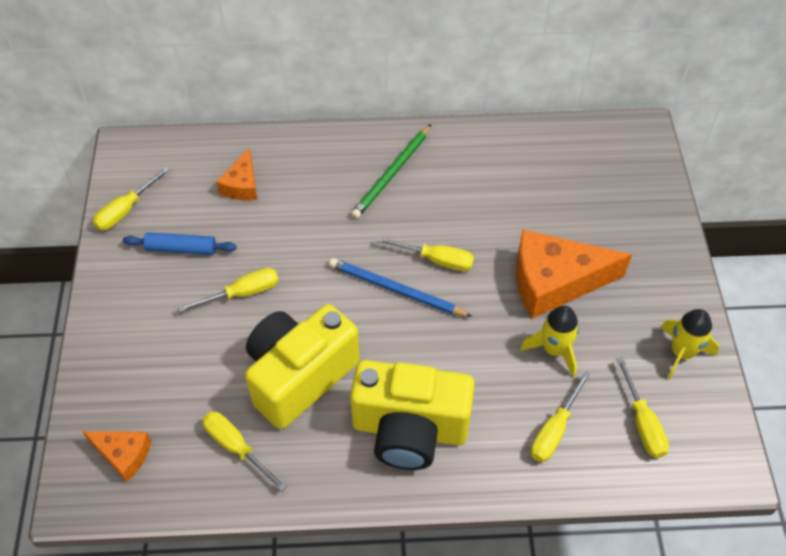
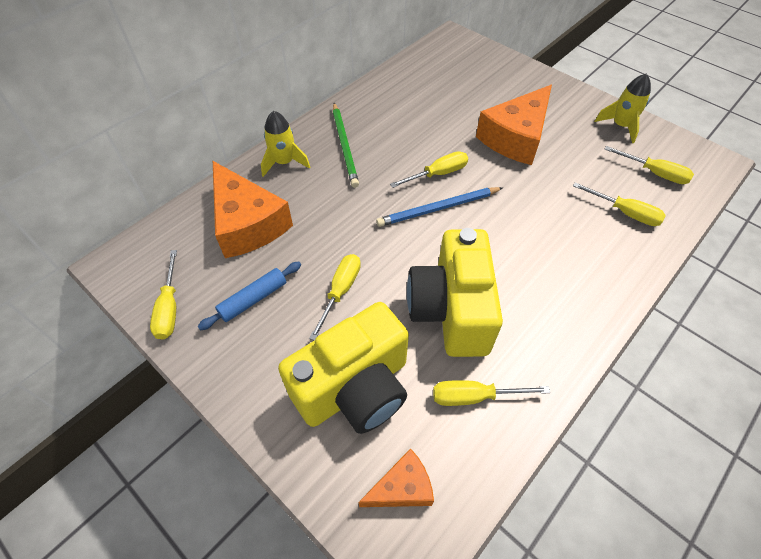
camera: 45 degrees left, 0 degrees up
orange cheese [216,148,257,200] -> orange cheese [213,161,293,258], size x1.91
yellow camera [350,360,475,470] -> yellow camera moved to [278,302,409,434]
yellow rocket [520,305,579,377] -> yellow rocket moved to [261,111,310,177]
yellow screwdriver [531,371,591,462] -> yellow screwdriver turned 45 degrees counterclockwise [573,183,666,226]

